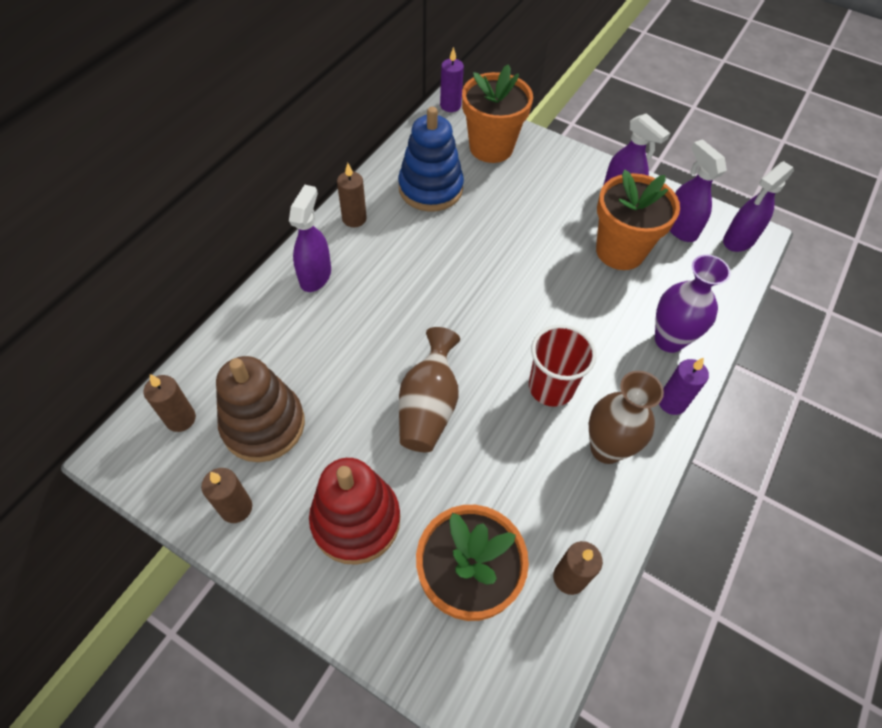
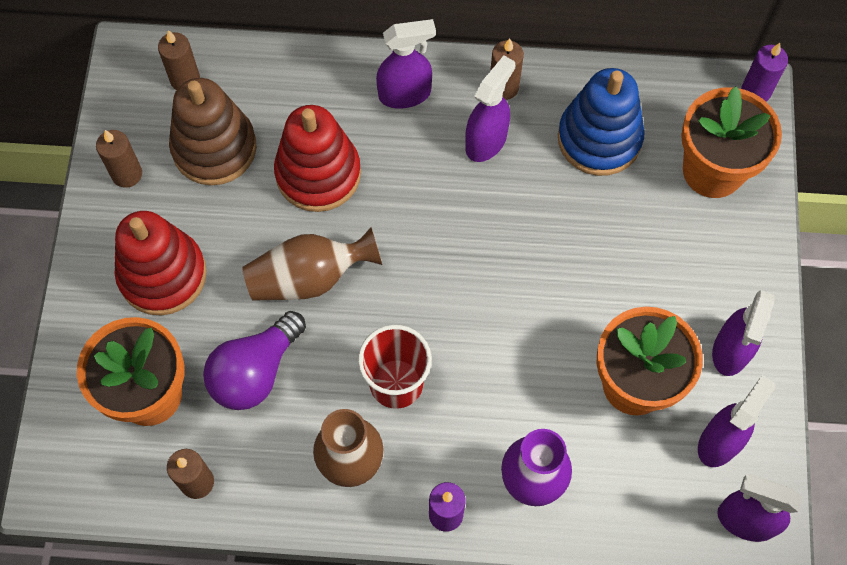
camera: 65 degrees right, 10 degrees up
none -> purple light bulb [203,311,306,410]
none -> red stacking toy [274,105,361,212]
none -> purple spray bottle [465,55,516,162]

